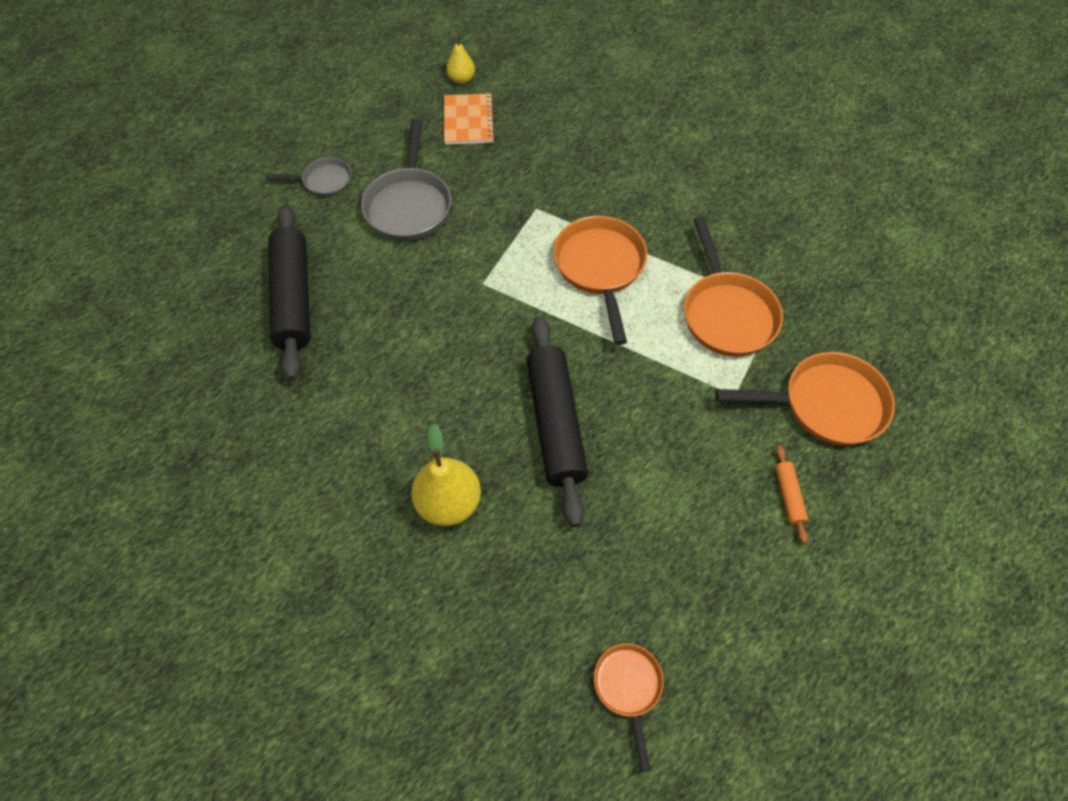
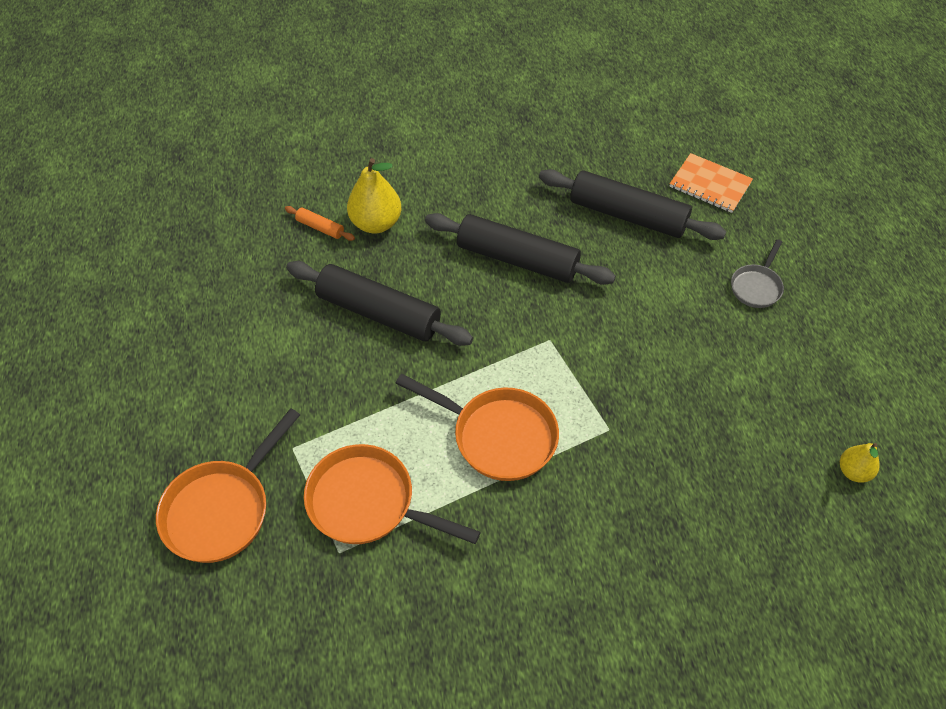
camera: 125 degrees right, 5 degrees down
grey pan [361,118,451,241] -> none
orange notebook [444,93,495,145] -> orange notebook moved to [670,153,753,213]
orange pan [594,644,664,772] -> none
orange rolling pin [775,445,808,544] -> orange rolling pin moved to [285,206,355,241]
none -> black rolling pin [425,213,616,285]

